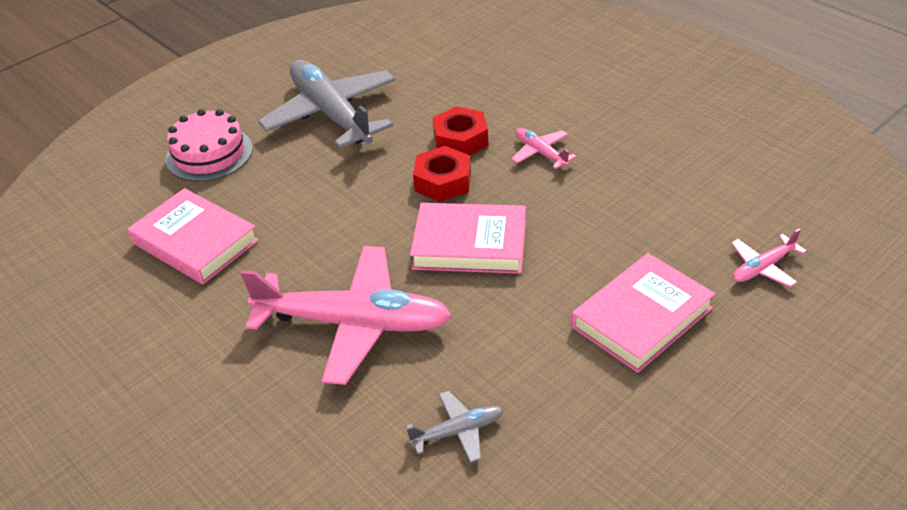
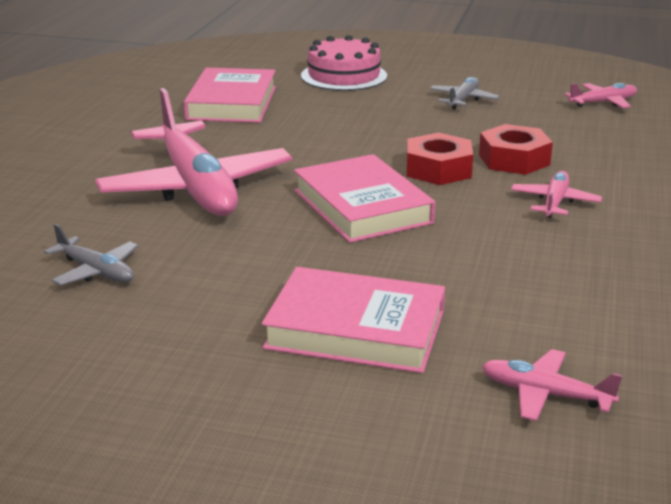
camera: 55 degrees right, 15 degrees down
grey plane [258,60,396,148] -> grey plane [430,77,500,109], size x0.44
none -> pink plane [564,83,637,108]

